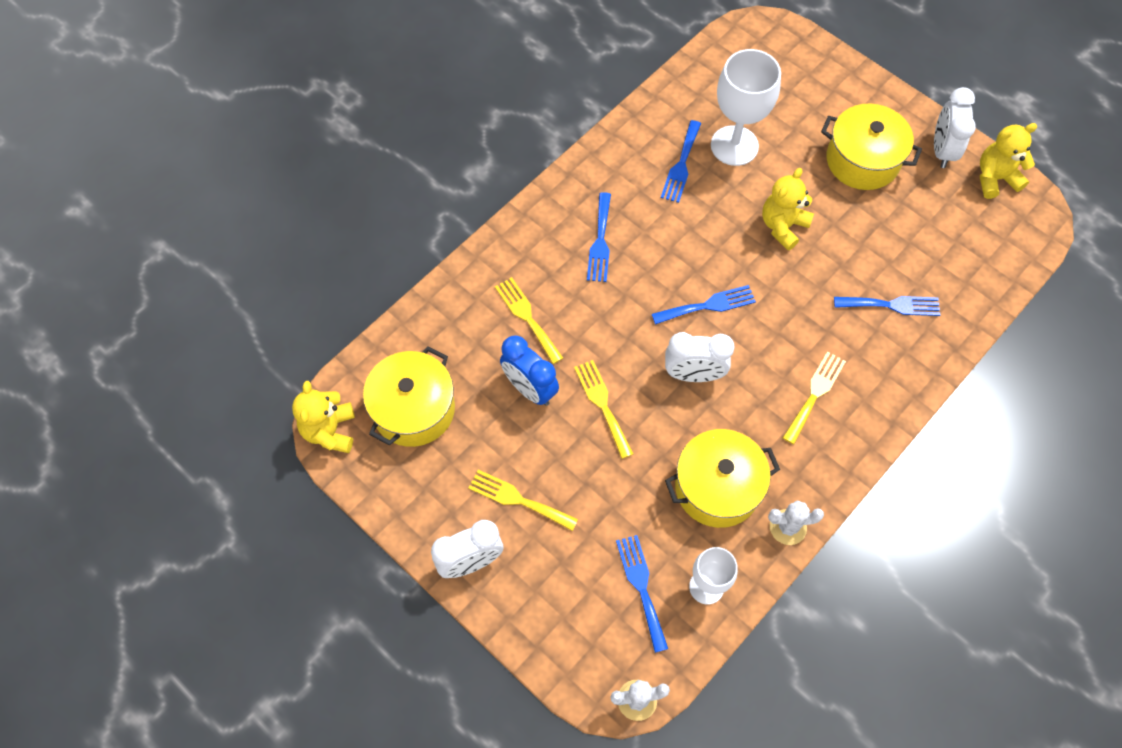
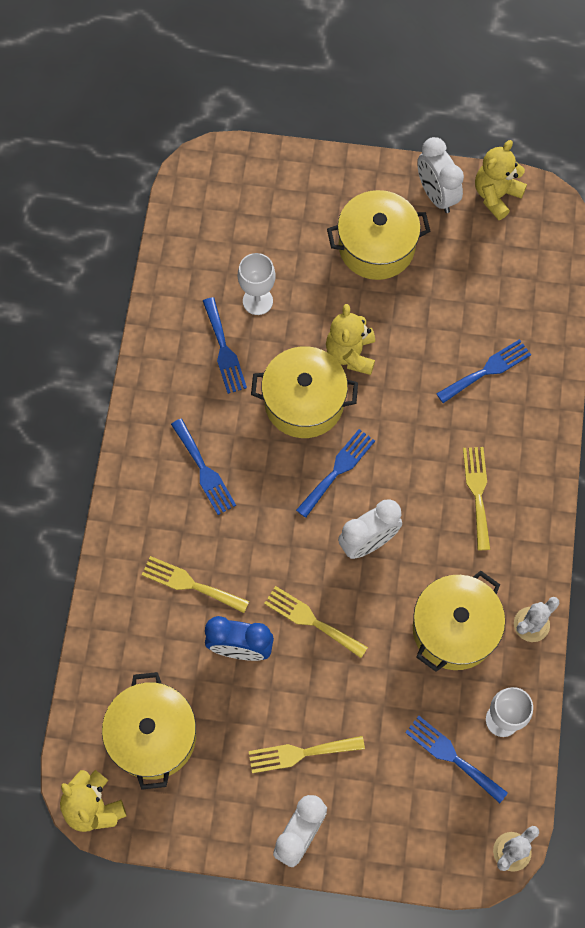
camera: 35 degrees left, 5 degrees up
white goblet [711,49,781,166] -> white goblet [238,253,276,315], size x0.60
none -> yellow pot [251,346,358,438]

